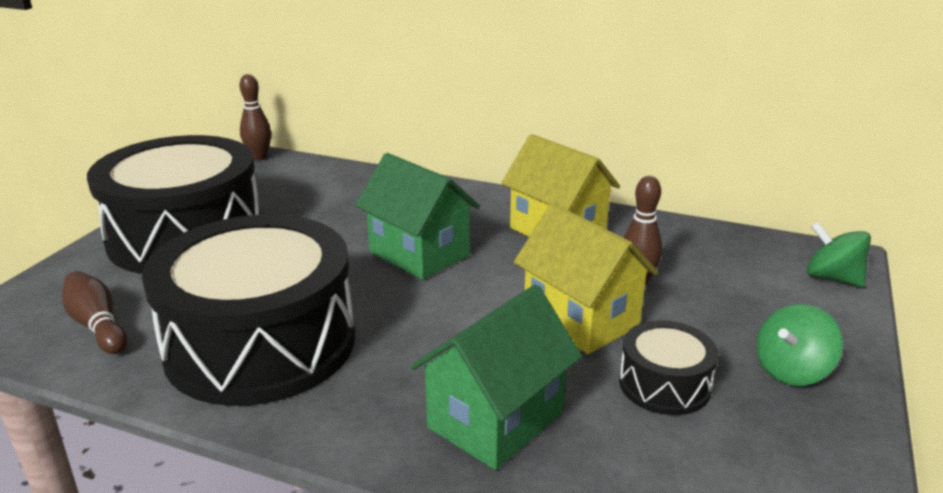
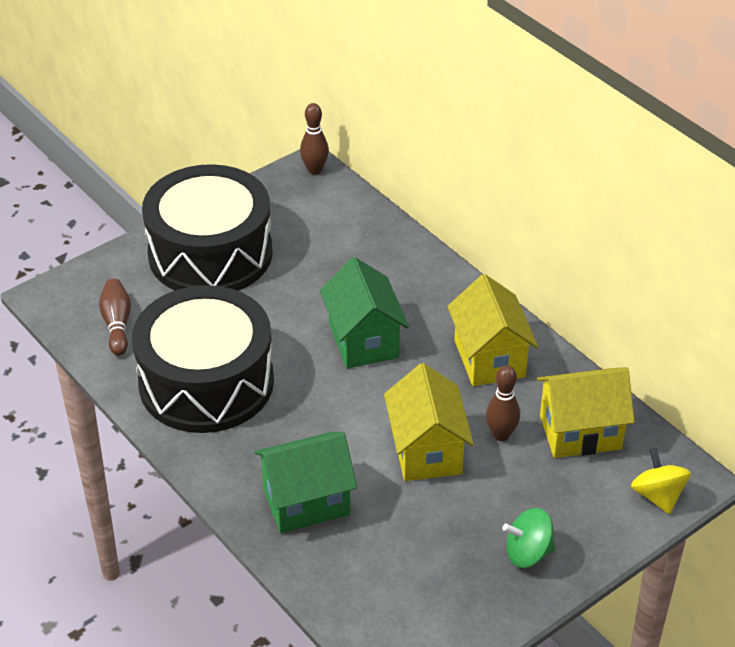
camera: 30 degrees right, 15 degrees up
black drum [619,320,719,415] -> none
green spinning top [806,222,871,287] -> yellow spinning top [631,447,691,514]
none -> yellow house [537,367,635,458]

